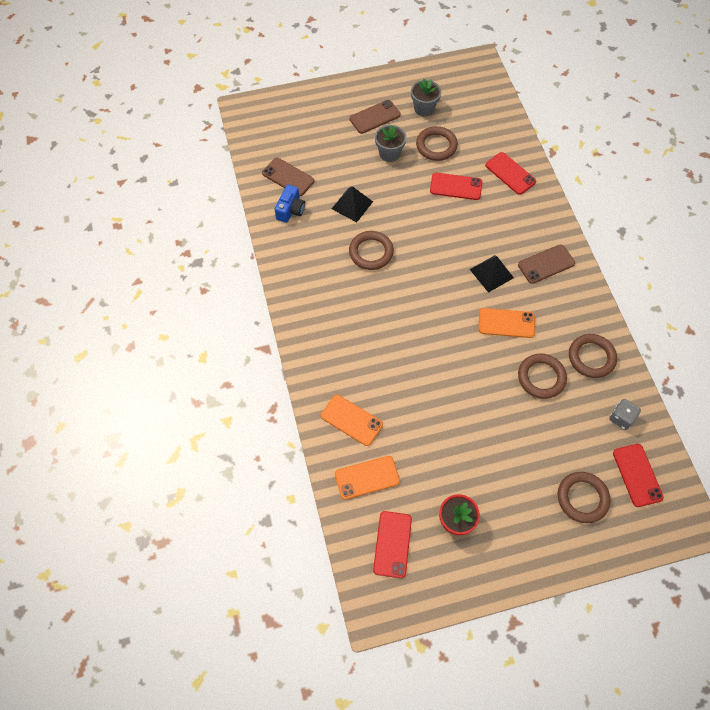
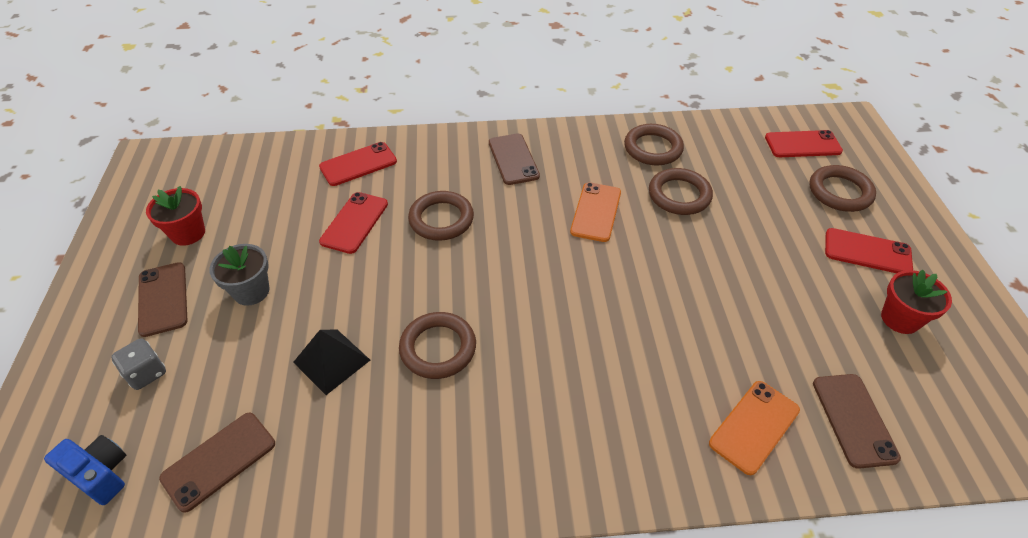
camera: 80 degrees left, 15 degrees down
blue camera [274,185,305,223] -> blue camera moved to [44,435,126,505]
orange phone [335,456,400,500] -> brown phone [813,374,901,469]
red phone [373,511,412,578] -> red phone moved to [825,228,913,273]
grey flower pot [411,79,441,116] -> red flower pot [146,186,205,246]
brown ring [416,126,458,161] -> brown ring moved to [408,191,474,241]
black pyramid [470,255,514,293] -> none
grey dice [609,399,641,430] -> grey dice moved to [111,338,166,390]

